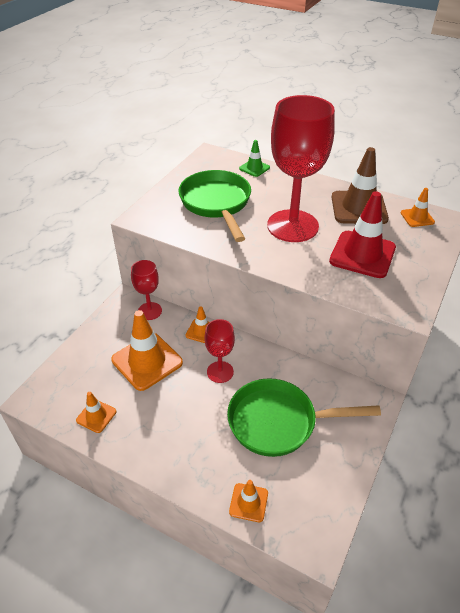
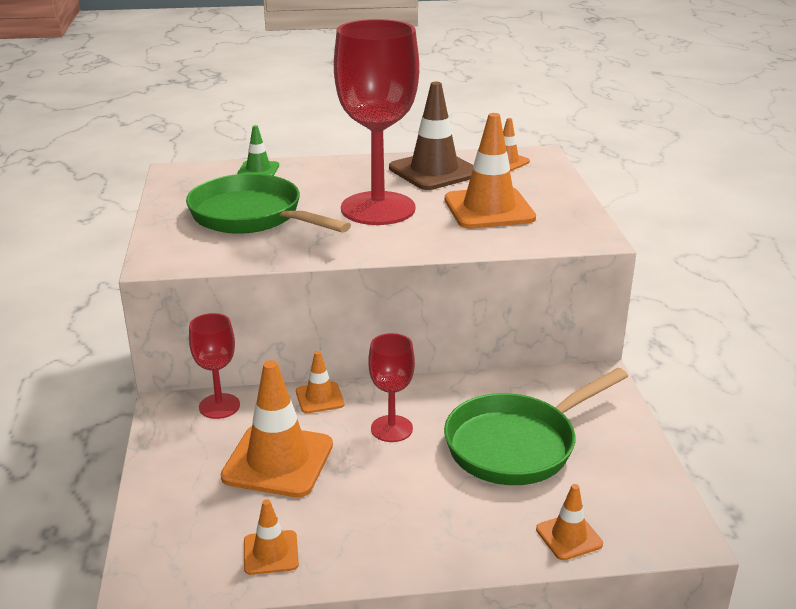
camera: 35 degrees left, 15 degrees down
red traffic cone [329,191,396,278] -> orange traffic cone [445,113,536,228]

